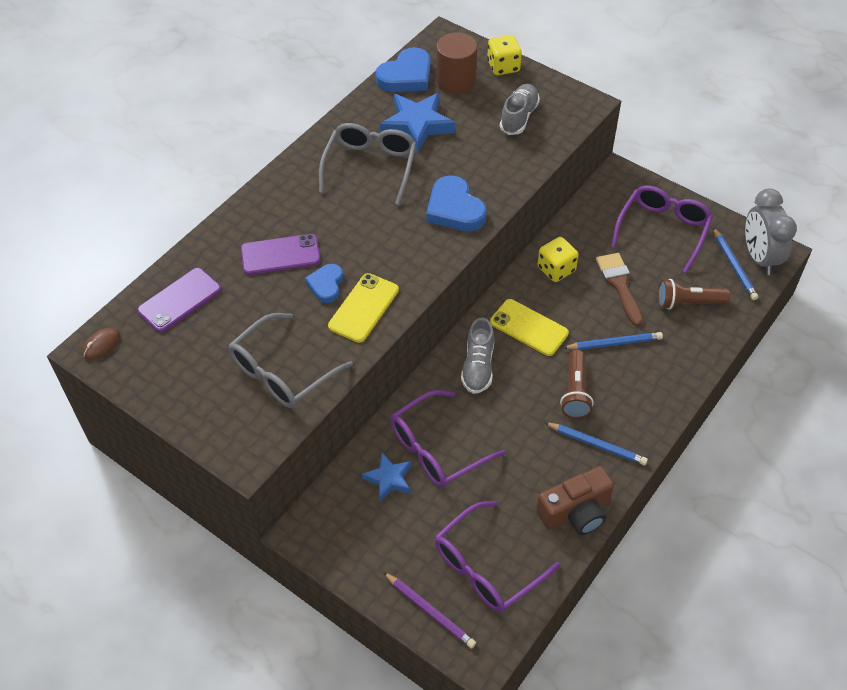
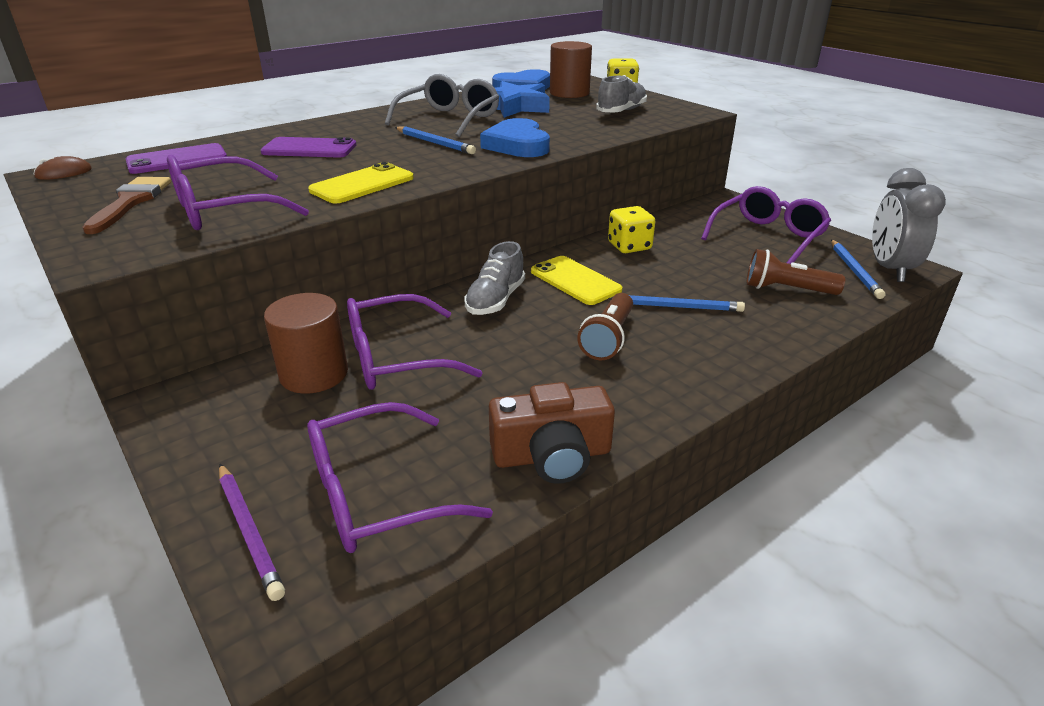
camera: 15 degrees right, 20 degrees down
grey glasses [228,313,353,408] -> purple glasses [167,155,309,230]
blue heart [305,264,343,303] -> none
blue star [362,452,412,501] -> brown cylinder [264,293,348,394]
blue pencil [544,422,648,465] -> blue pencil moved to [395,126,476,154]
brown brush [596,253,643,326] -> brown brush moved to [82,177,171,234]

